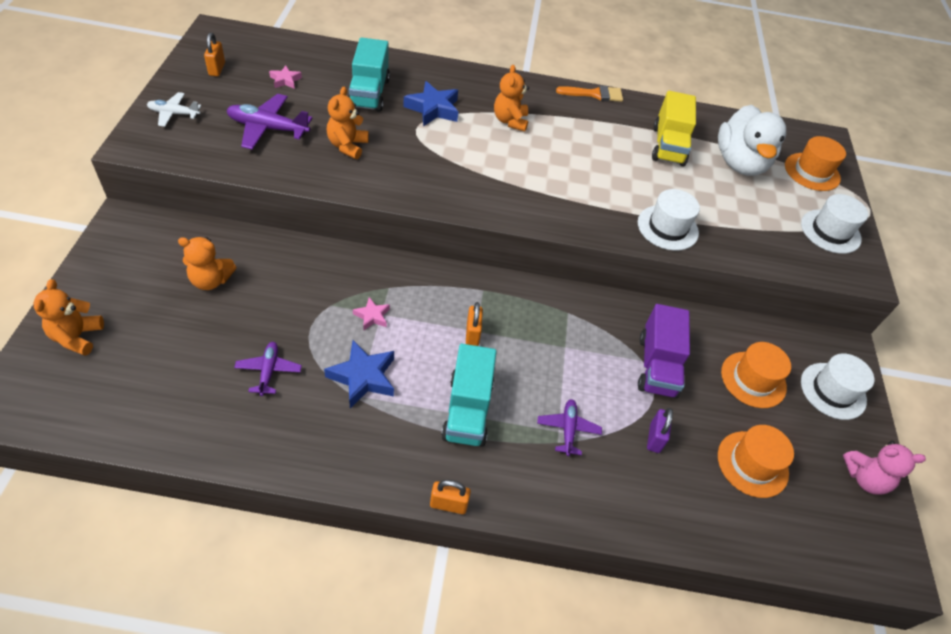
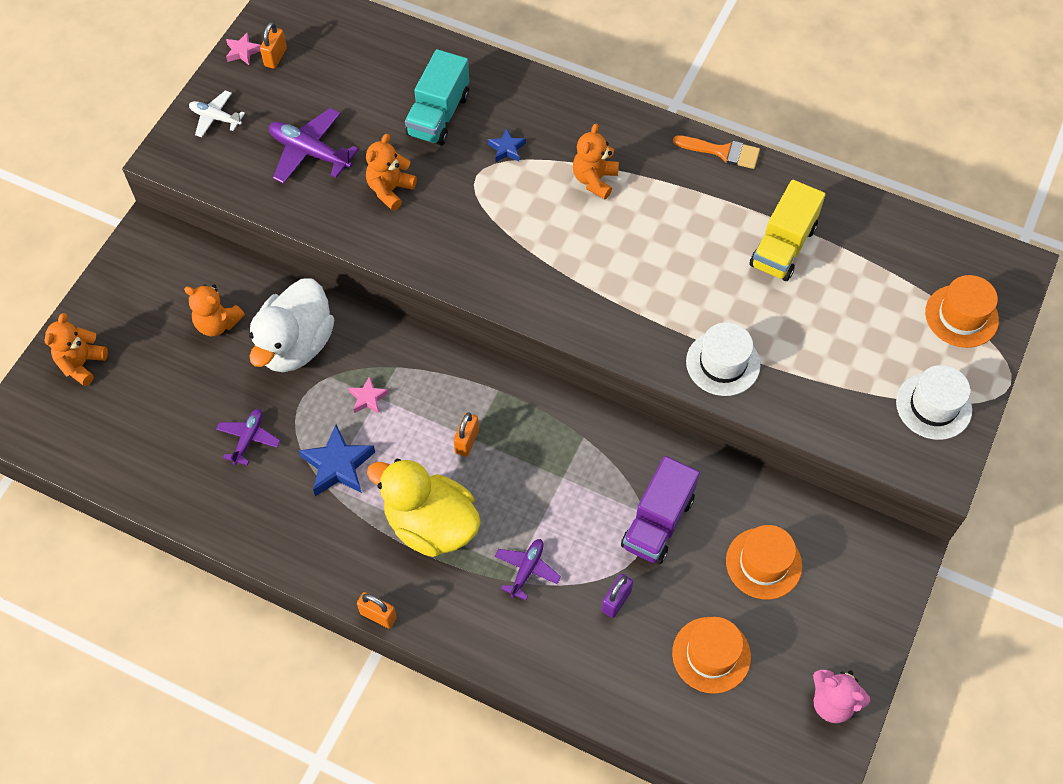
camera: 25 degrees right, 10 degrees up
pink star [269,66,302,89] -> pink star moved to [226,32,261,65]
blue star [403,81,458,126] -> blue star [488,128,526,162], size x0.55
turquoise truck [441,344,497,446] -> yellow duck [367,459,481,557]
white duck [718,105,786,176] -> white duck moved to [249,278,334,372]
white hat [801,353,874,420] -> none

